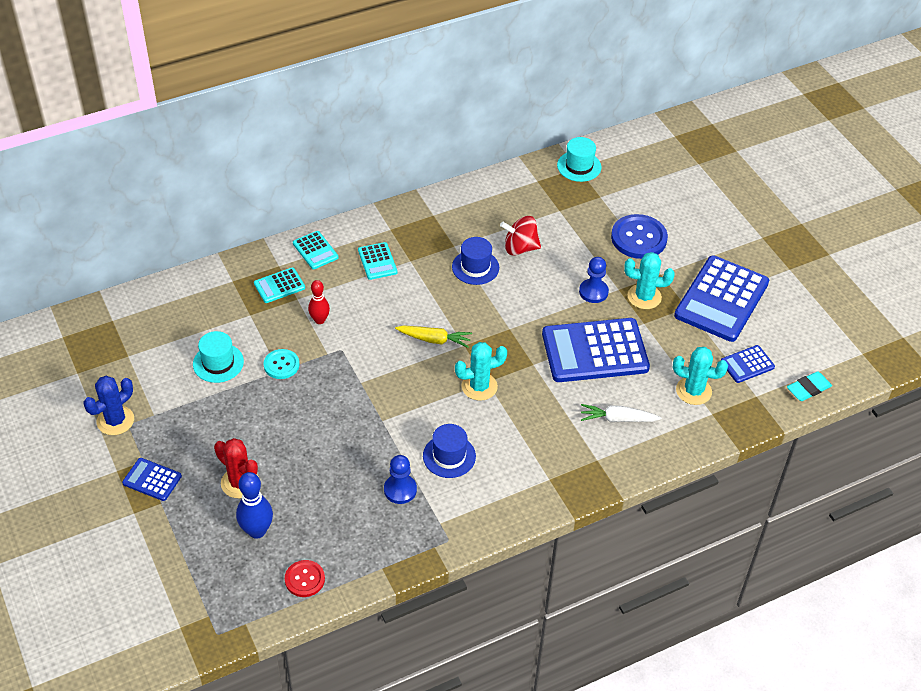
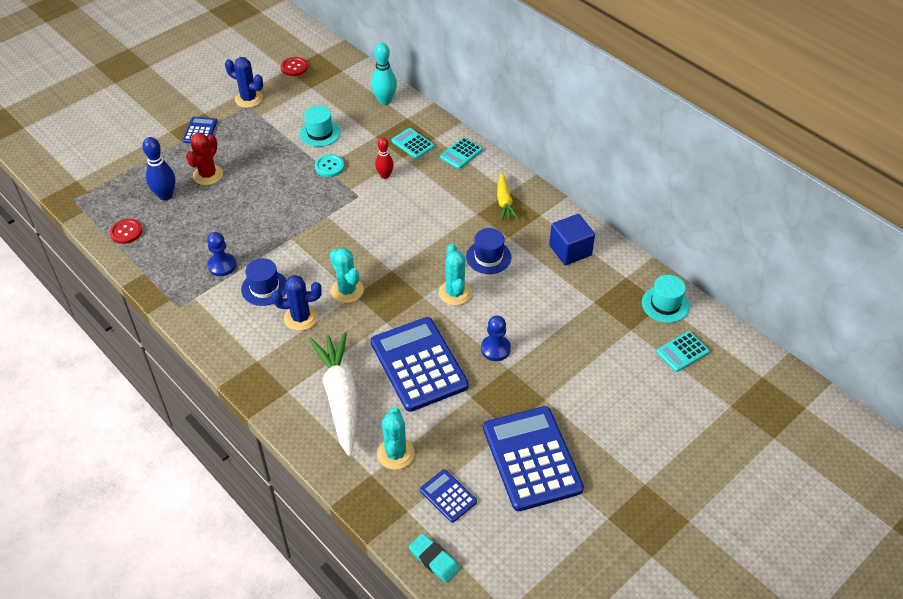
camera: 75 degrees right, 0 degrees up
turquoise calculator [358,242,397,280] -> turquoise calculator moved to [656,331,710,372]
yellow carrot [395,325,472,348] -> yellow carrot moved to [497,173,519,221]
red spinning top [500,216,541,256] -> none
white carrot [581,404,661,422] -> white carrot [310,332,357,456], size x1.86
blue button [611,214,668,259] -> none
turquoise cactus [624,252,675,309] -> turquoise cactus moved to [439,244,472,305]
blue calculator [674,255,769,342] -> blue calculator turned 60 degrees clockwise [483,406,584,511]
none -> blue cactus [271,275,322,331]
none -> red button [281,57,308,76]
none -> turquoise bowling pin [371,43,397,105]
none -> blue cube [549,214,595,265]

